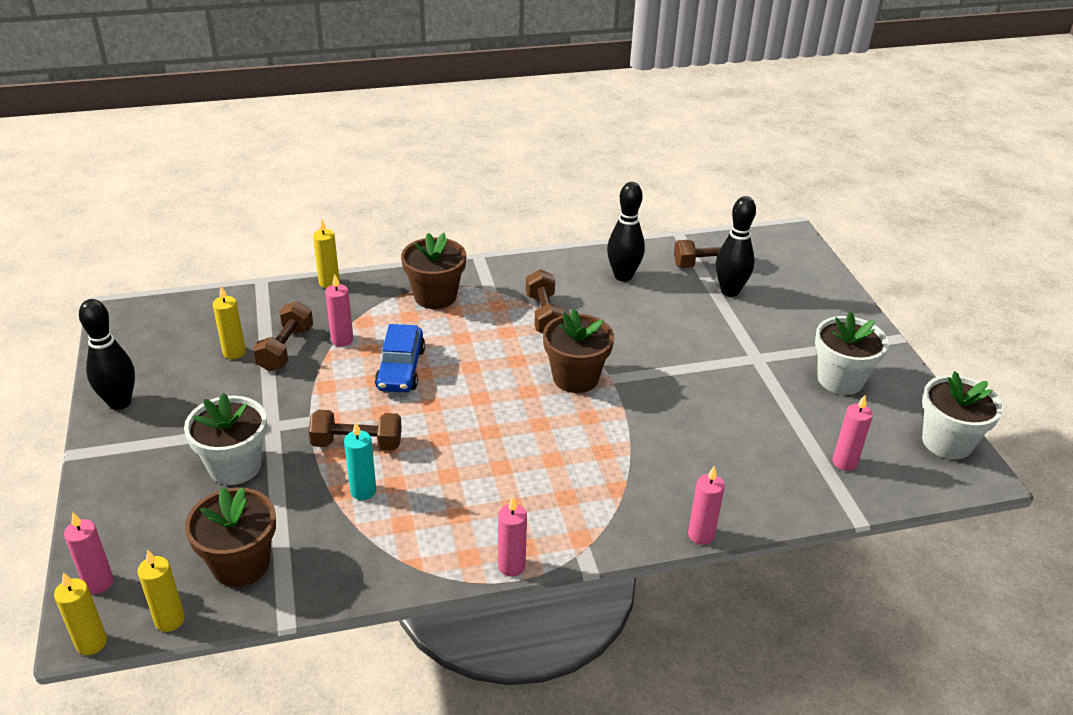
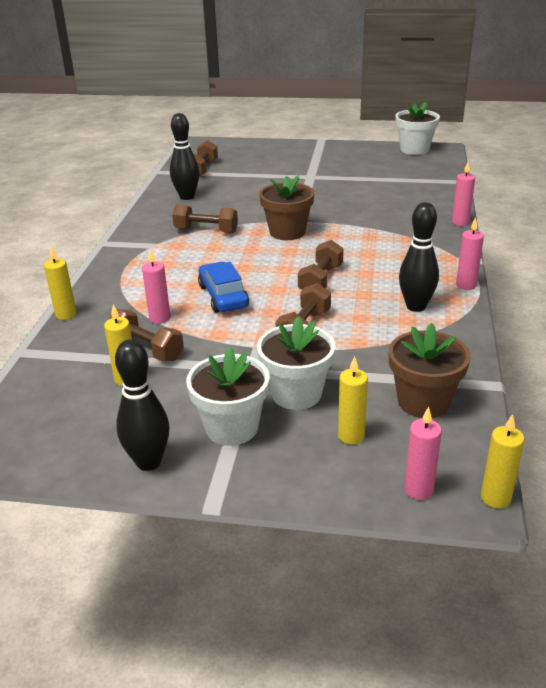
camera: 65 degrees left, 5 degrees down
yellow candle [138,550,185,632] -> yellow candle moved to [338,356,368,444]
turquoise candle [344,422,376,500] -> none
blue car [375,324,425,393] -> blue car turned 135 degrees counterclockwise [198,262,249,313]
brown flower pot [401,233,466,309] -> none
black bowling pin [716,196,756,297] -> black bowling pin moved to [399,202,439,312]
white flower pot [815,311,888,395] -> white flower pot moved to [186,347,270,446]
pink candle [833,395,873,471] -> none
none -> brown dumbbell [298,240,344,290]

